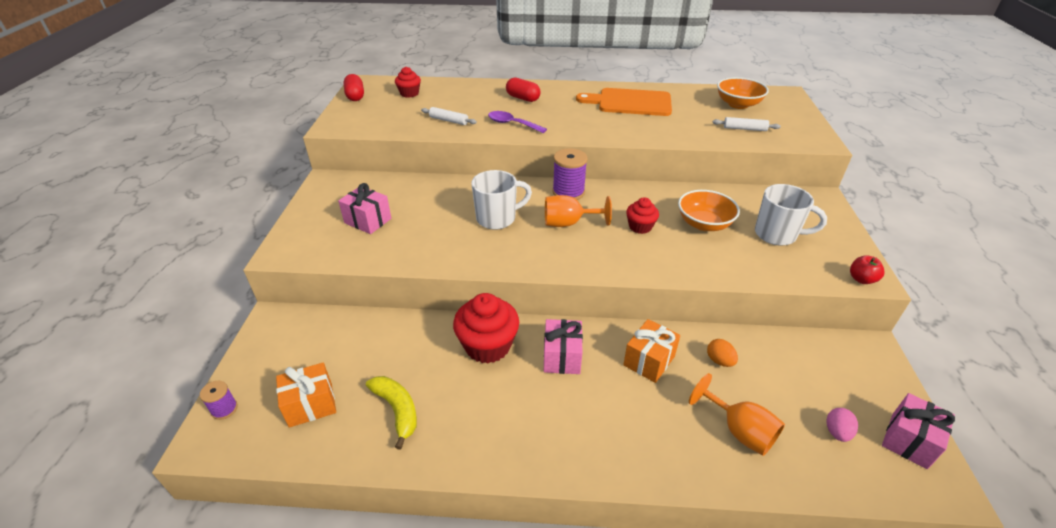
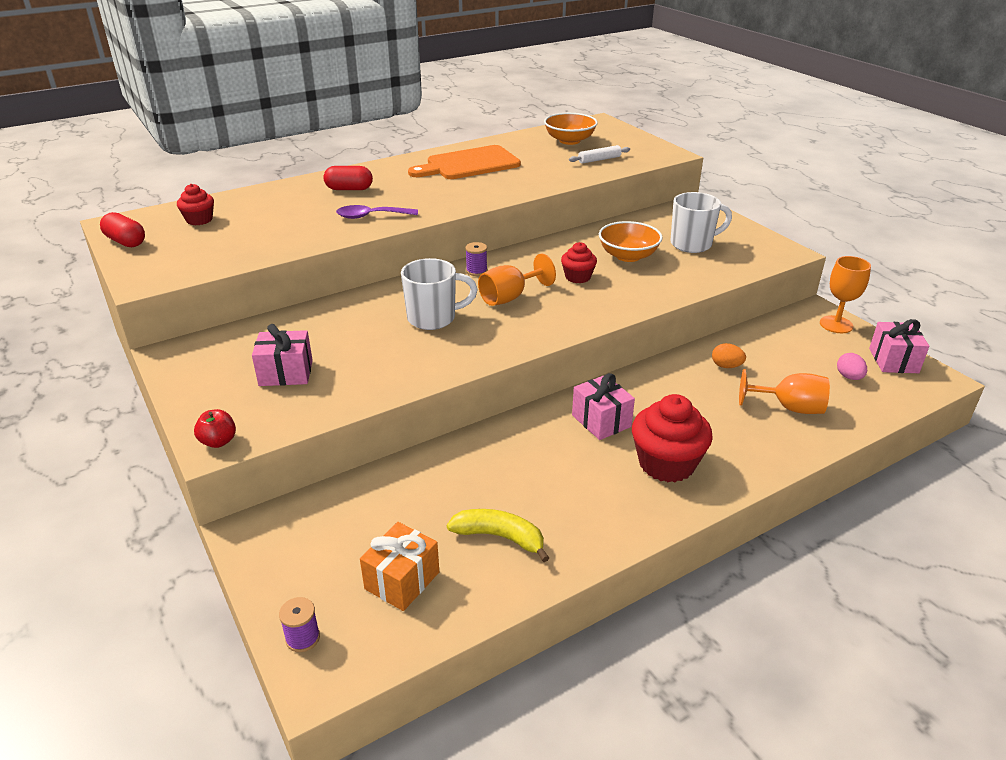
camera: 35 degrees left, 5 degrees down
white rolling pin [421,107,477,125] -> none
red cupcake [453,293,519,363] -> red cupcake moved to [632,394,713,482]
white mug [471,170,532,230] -> white mug turned 45 degrees clockwise [401,258,478,330]
purple spool [552,148,588,200] -> purple spool [465,242,488,276], size x0.56
orange gift [623,319,680,383] -> none
red apple [850,255,884,284] -> red apple moved to [194,409,236,448]
none -> orange goblet [820,256,871,333]

